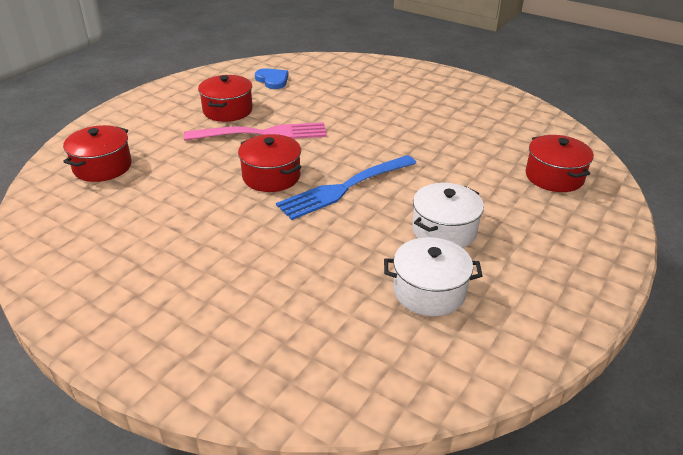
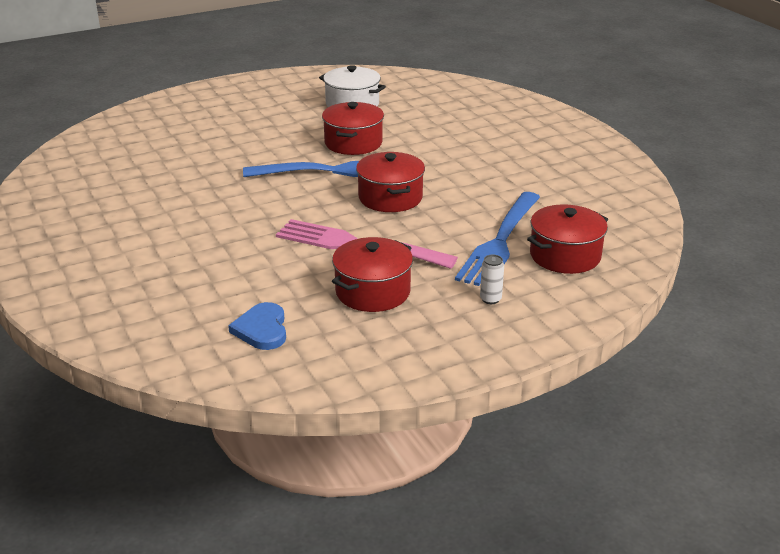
camera: 150 degrees left, 5 degrees down
white pot [412,183,484,248] -> none
red pot [526,135,594,192] -> red pot moved to [322,102,384,155]
none -> blue fork [455,192,540,286]
none -> white can [480,255,504,304]

